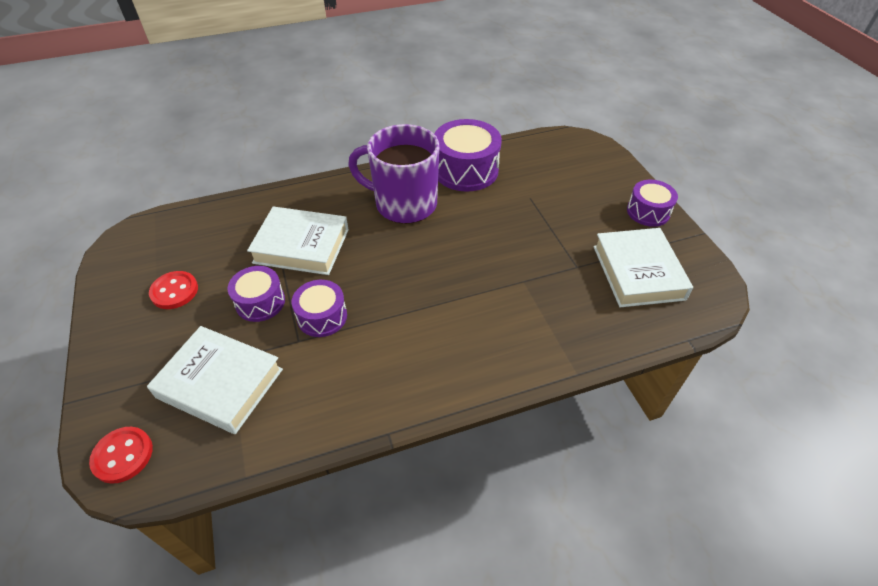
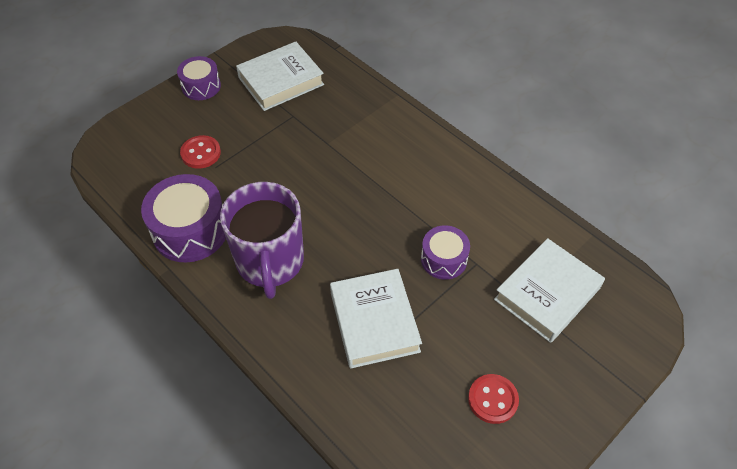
camera: 115 degrees left, 5 degrees up
red button [89,427,153,484] -> red button moved to [180,135,221,169]
white book [147,326,283,434] -> white book turned 45 degrees clockwise [494,238,605,343]
purple drum [228,266,285,322] -> none

